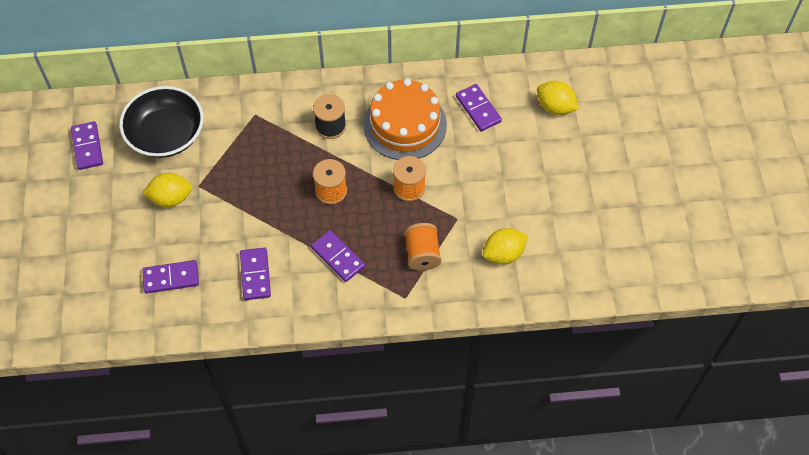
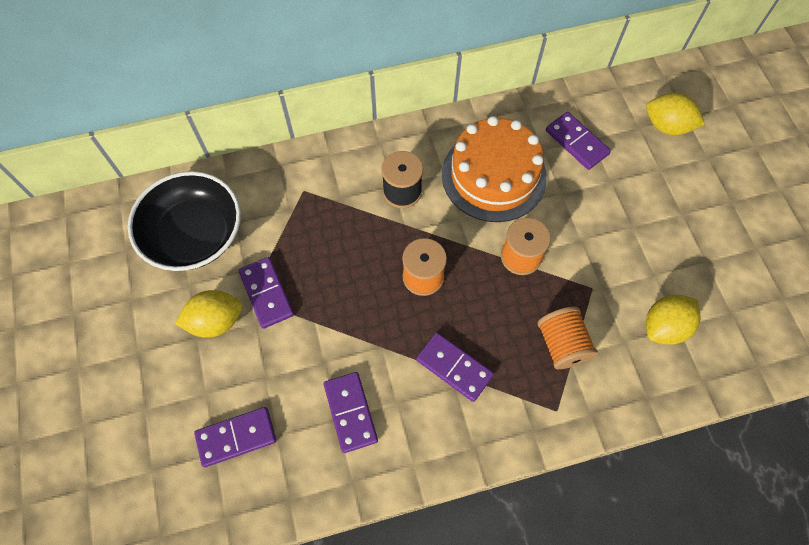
camera: 10 degrees left, 5 degrees up
purple domino [71,121,103,170] -> purple domino moved to [239,257,294,329]

